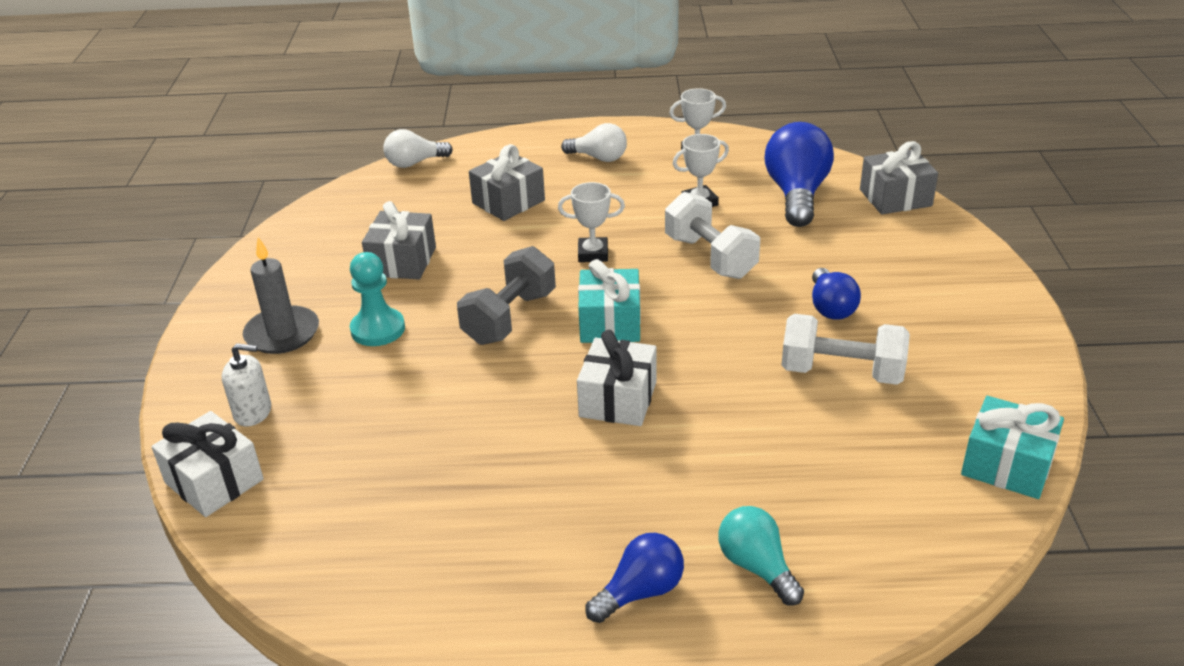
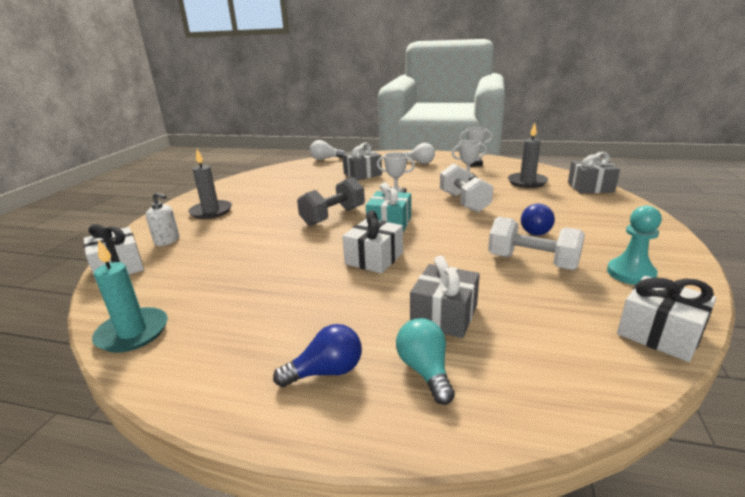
camera: 15 degrees right, 10 degrees down
turquoise pawn [350,252,405,346] -> turquoise pawn moved to [607,206,662,285]
grey gift [362,201,436,280] -> grey gift moved to [410,256,480,338]
blue light bulb [765,122,834,227] -> grey candle [508,123,548,188]
turquoise gift [961,396,1064,499] -> white gift [617,276,716,362]
none -> turquoise candle [92,239,168,353]

